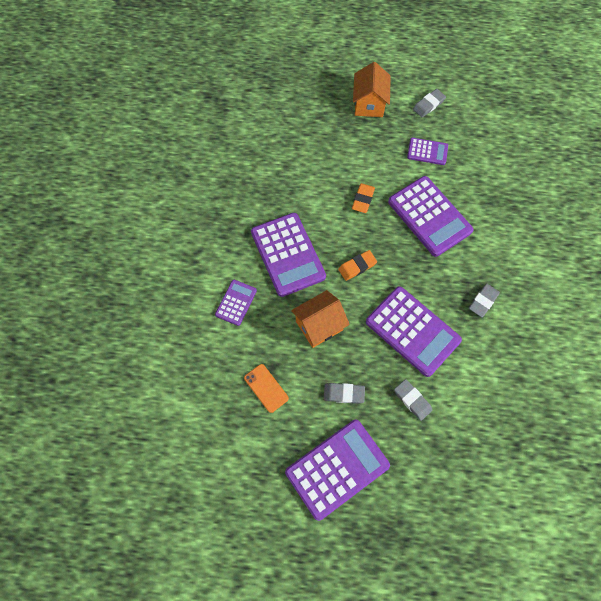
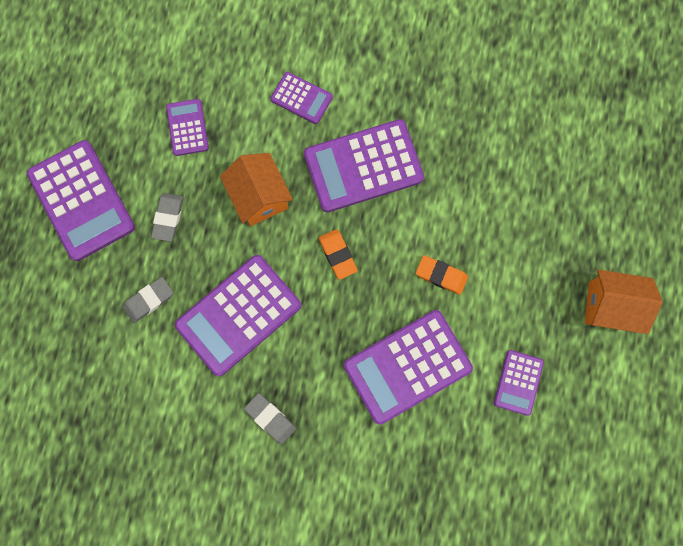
camera: 95 degrees right, 10 degrees up
orange phone [244,364,289,413] -> purple calculator [166,99,209,156]
grey eraser [413,89,446,117] -> none

